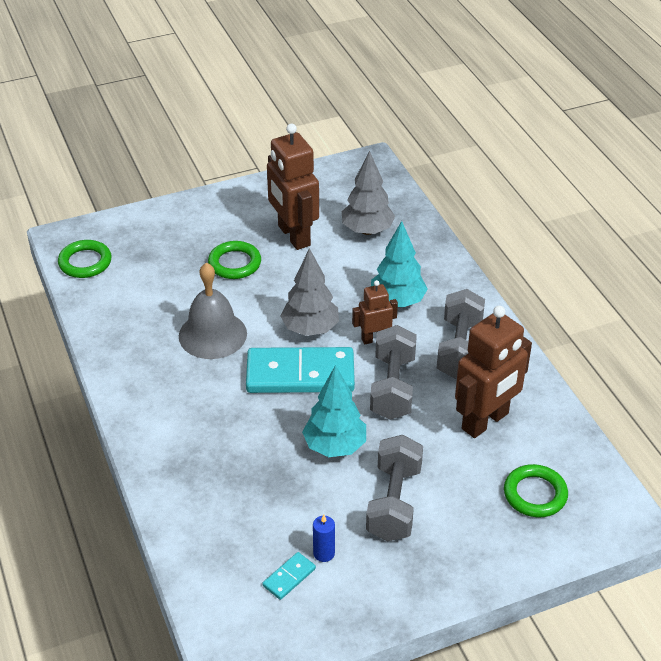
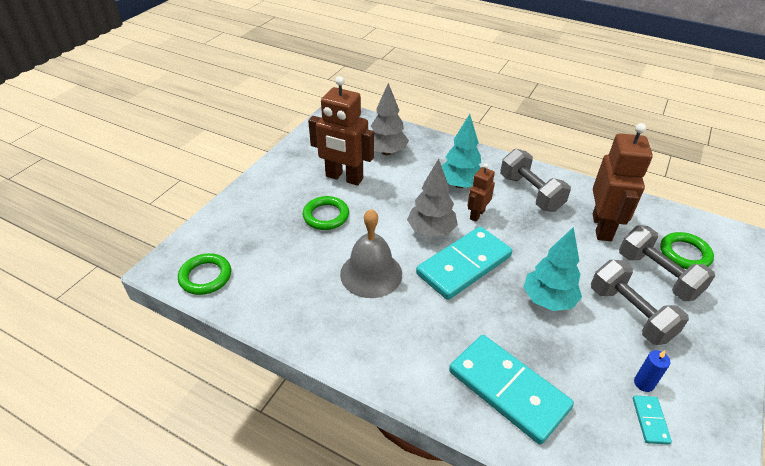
camera: 40 degrees left, 0 degrees up
grey dumbbell [370,325,417,420] -> grey dumbbell moved to [619,225,715,301]
none -> turquoise domino [449,335,574,445]

